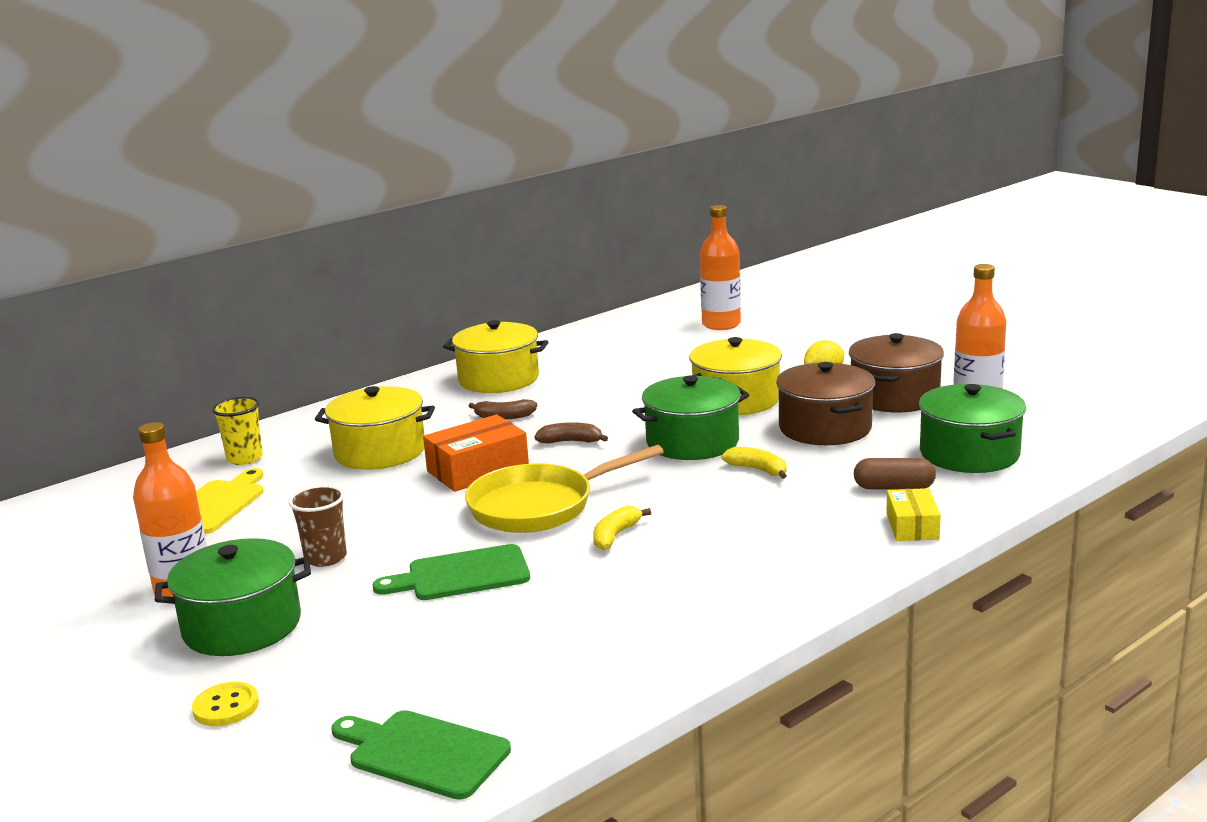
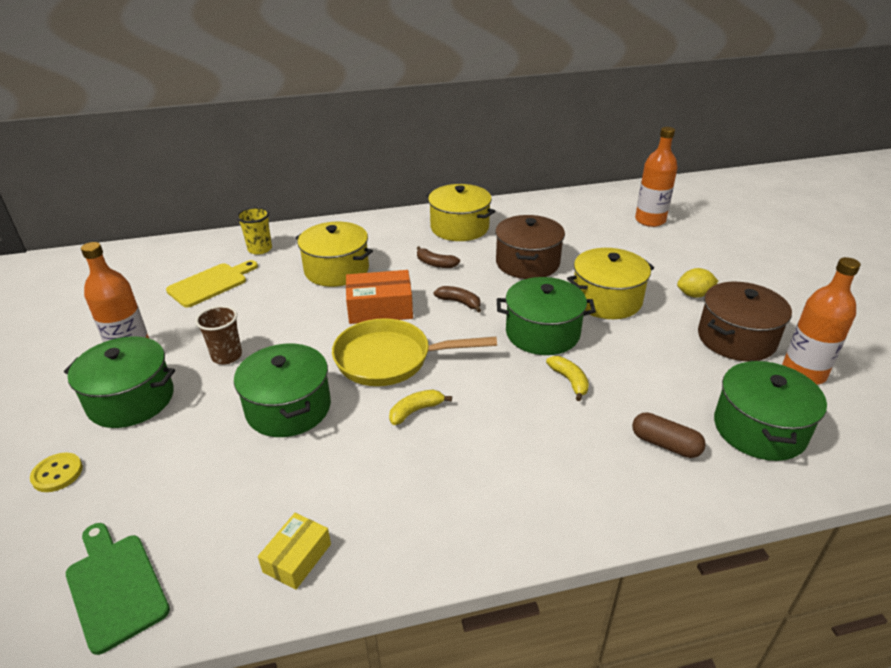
camera: 25 degrees right, 15 degrees up
green cutting board [373,544,530,600] -> green pot [234,344,331,437]
brown pot [776,362,875,445] -> brown pot moved to [495,215,565,279]
yellow box [886,488,941,541] -> yellow box moved to [258,513,331,590]

